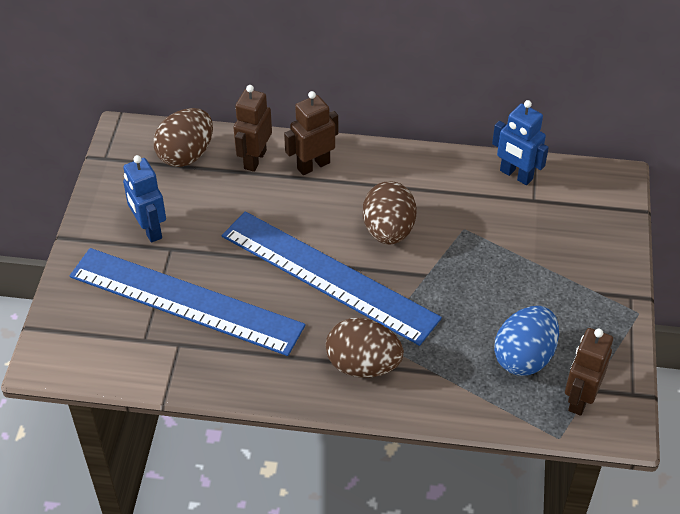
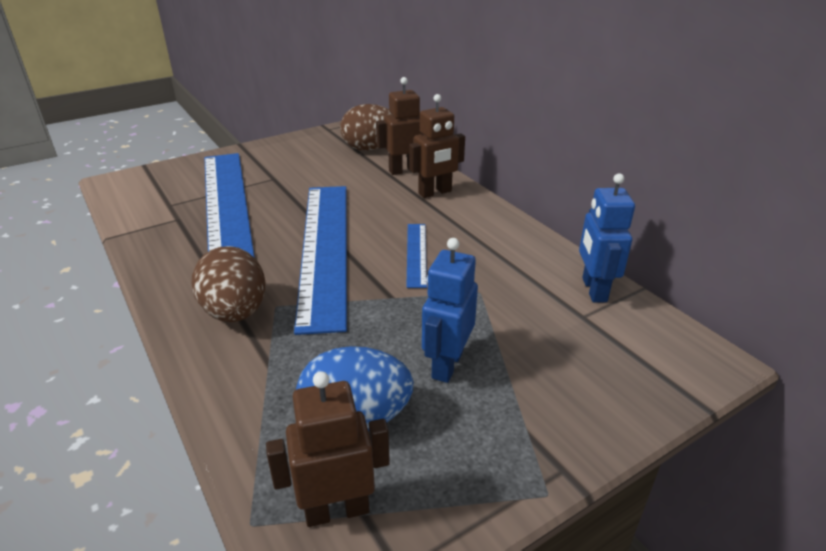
camera: 50 degrees right, 15 degrees down
blue robot [123,155,166,243] -> blue robot moved to [422,238,478,383]
brown robot [284,91,338,175] -> brown robot turned 135 degrees clockwise [409,94,465,198]
brown egg [363,181,417,245] -> blue ruler [406,224,427,288]

